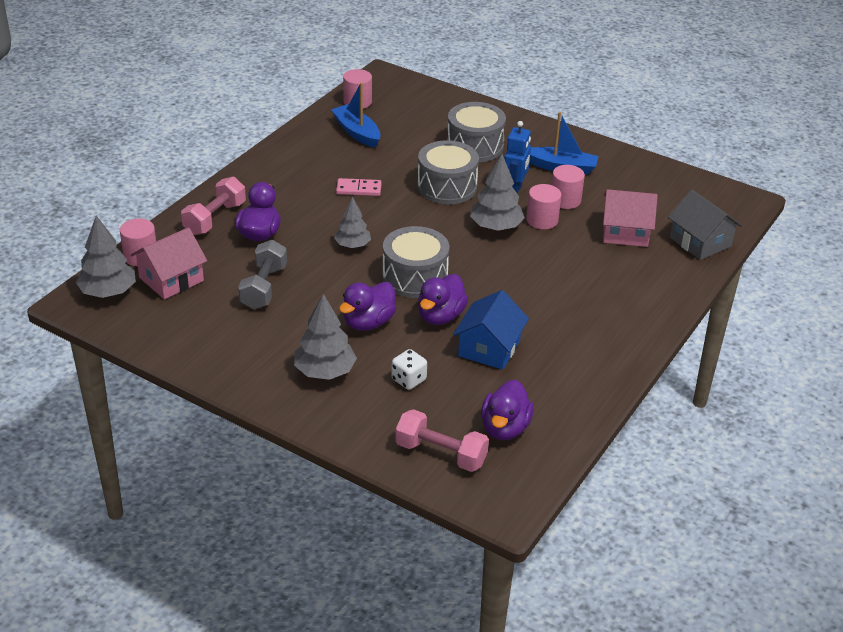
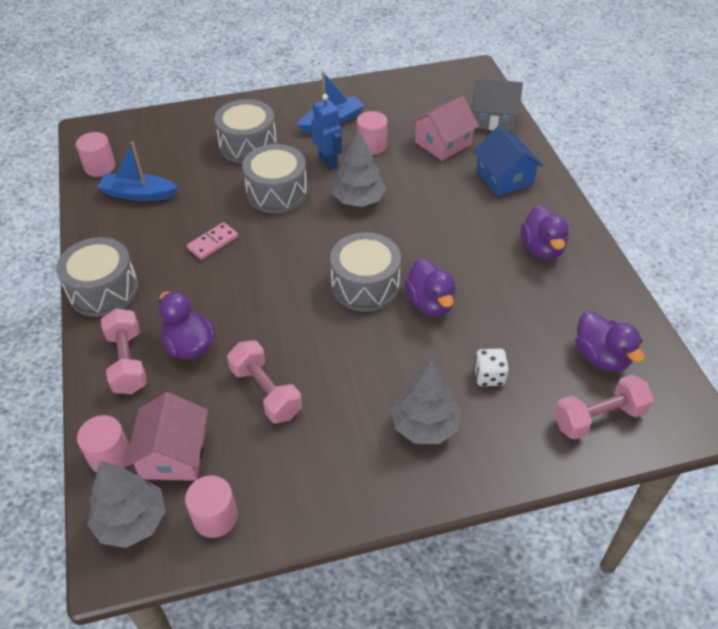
camera: 45 degrees left, 10 degrees up
grey dumbbell [238,240,287,309] -> pink dumbbell [227,340,302,423]
grey tree [334,197,371,248] -> none
purple duck [339,282,396,331] -> purple duck moved to [521,205,569,260]
blue house [453,290,529,370] -> blue house moved to [473,126,543,196]
pink cylinder [526,184,561,229] -> pink cylinder moved to [185,475,238,538]
none -> grey drum [56,237,138,317]

